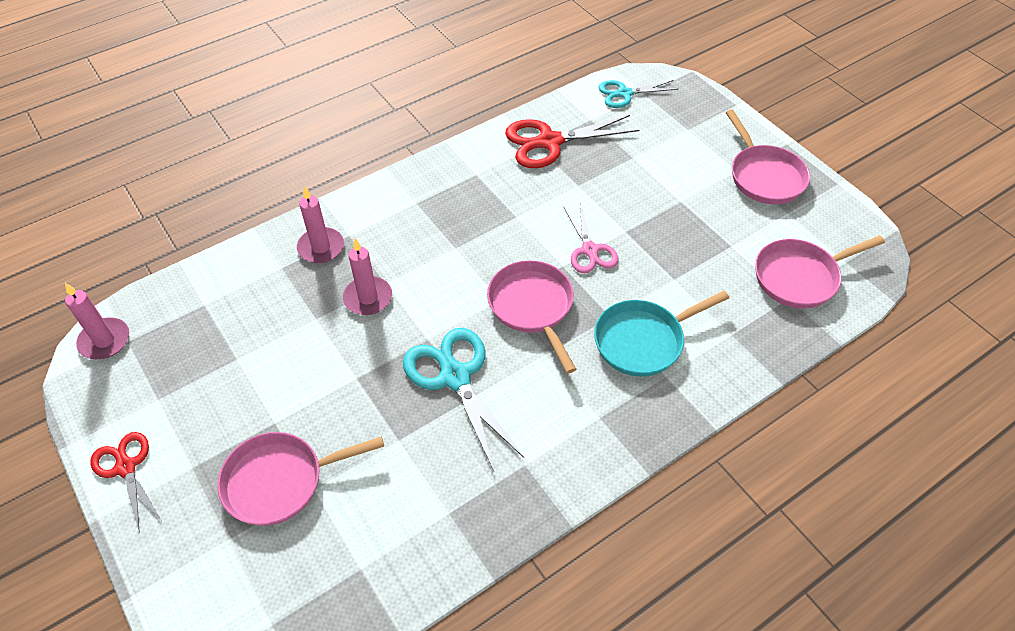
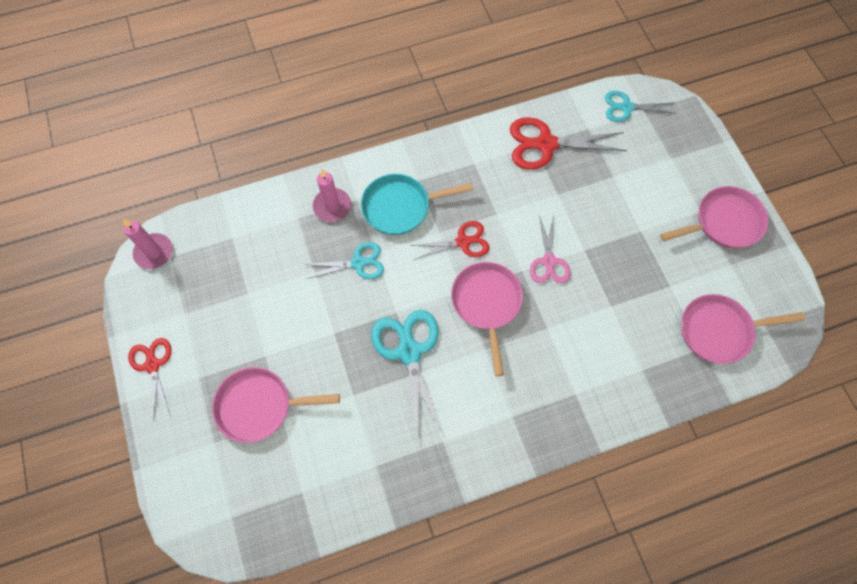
camera: 15 degrees right, 15 degrees up
pink candle [343,239,392,315] -> turquoise scissors [304,242,384,279]
turquoise pan [594,291,729,377] -> turquoise pan moved to [361,174,473,235]
pink pan [725,110,810,204] -> pink pan turned 105 degrees counterclockwise [660,186,768,248]
none -> red scissors [410,221,489,260]

